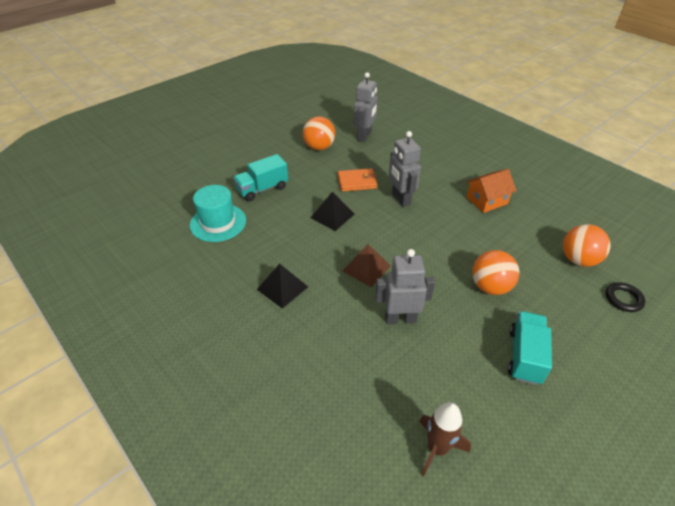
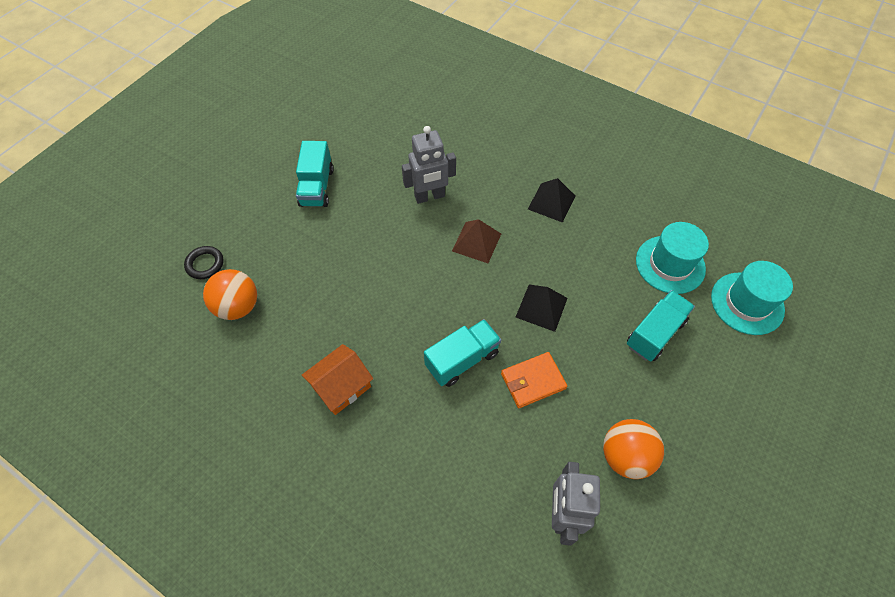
camera: 165 degrees right, 15 degrees up
grey robot [389,131,421,207] -> turquoise truck [424,319,501,387]
brown rocket [419,402,471,477] -> none
orange ball [472,250,519,295] -> none
none -> turquoise hat [711,261,793,335]

